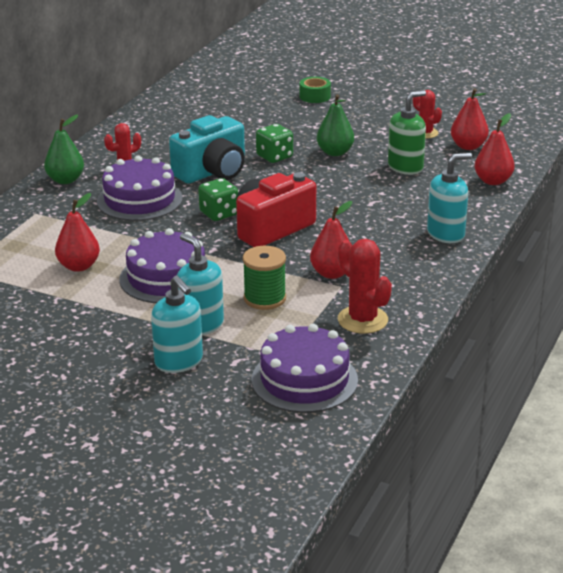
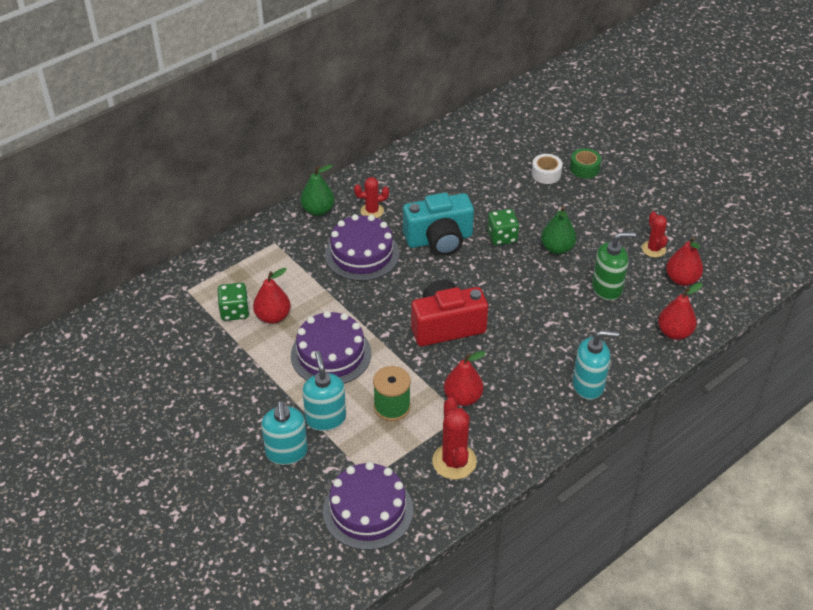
camera: 25 degrees right, 15 degrees up
green dice [198,178,238,221] -> green dice moved to [218,283,249,321]
none -> white tape [531,154,563,184]

